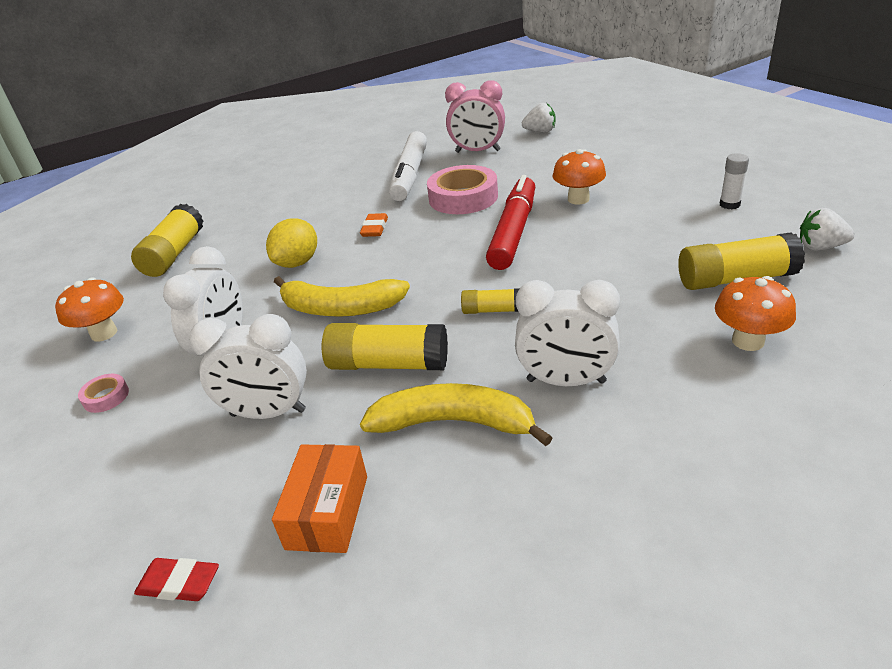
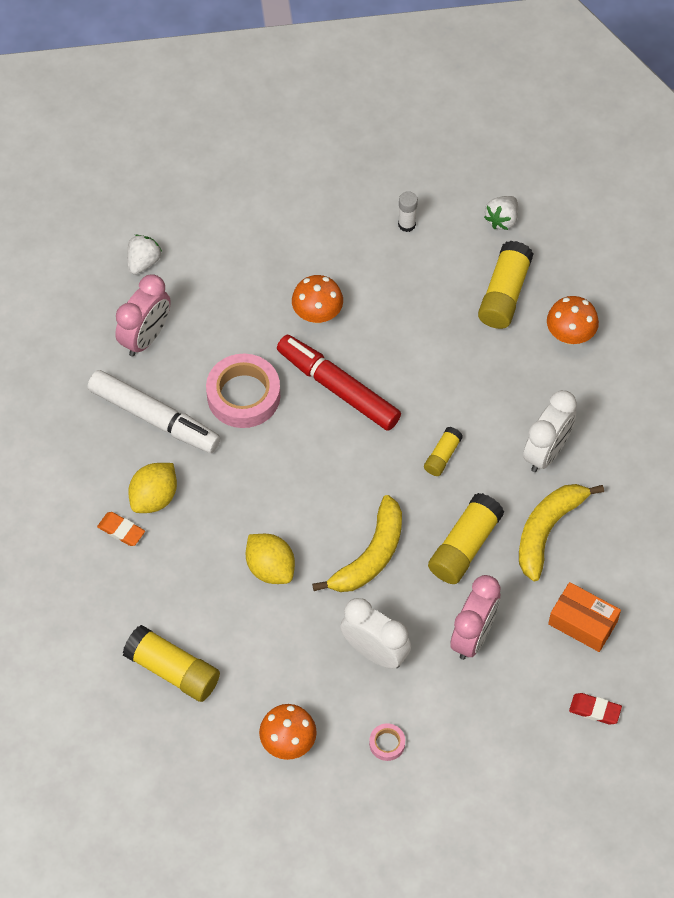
camera: 70 degrees left, 25 degrees up
red eraser [134,558,219,601] -> red eraser turned 75 degrees clockwise [569,693,622,725]
white clock [189,314,307,419] -> pink clock [450,575,501,660]
orange eraser [360,213,388,237] -> orange eraser moved to [97,512,145,546]
none -> yellow lemon [128,463,177,513]

